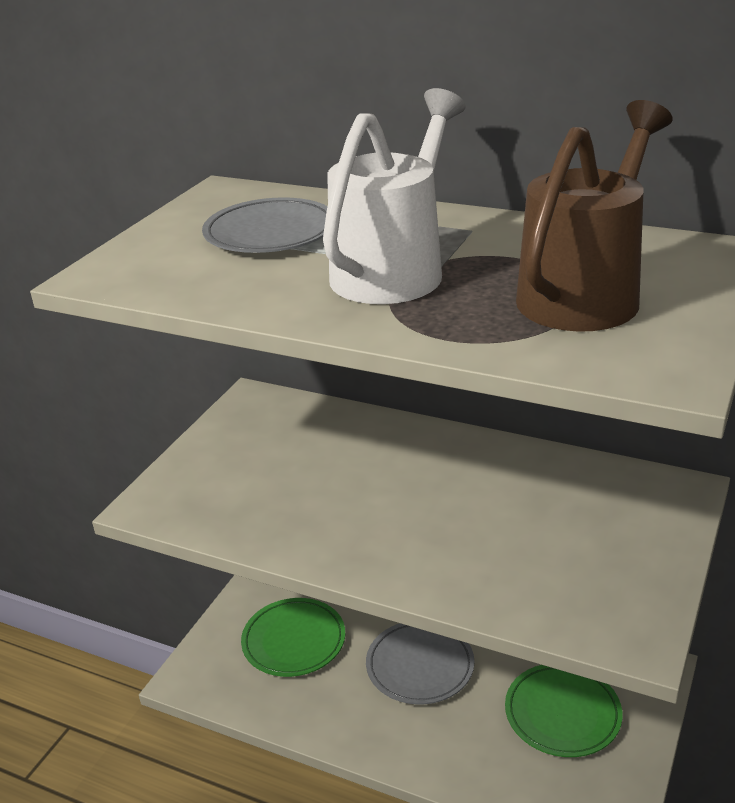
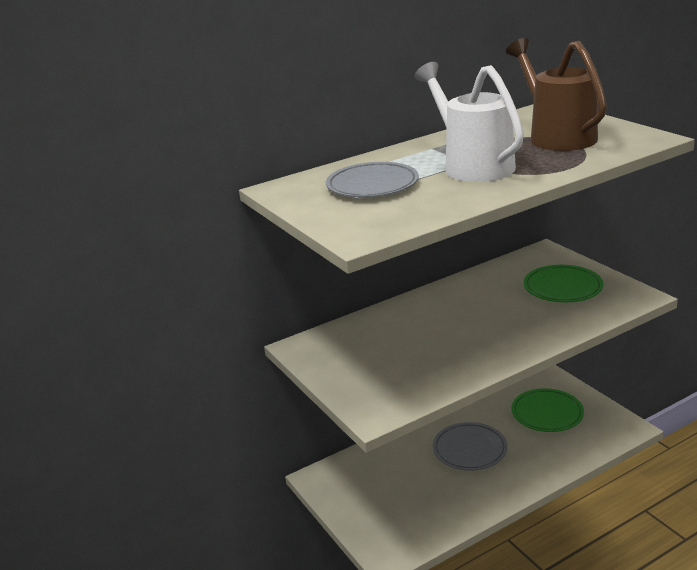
camera: 55 degrees left, 5 degrees down
green plate [241,598,345,677] -> green plate moved to [524,265,603,302]

